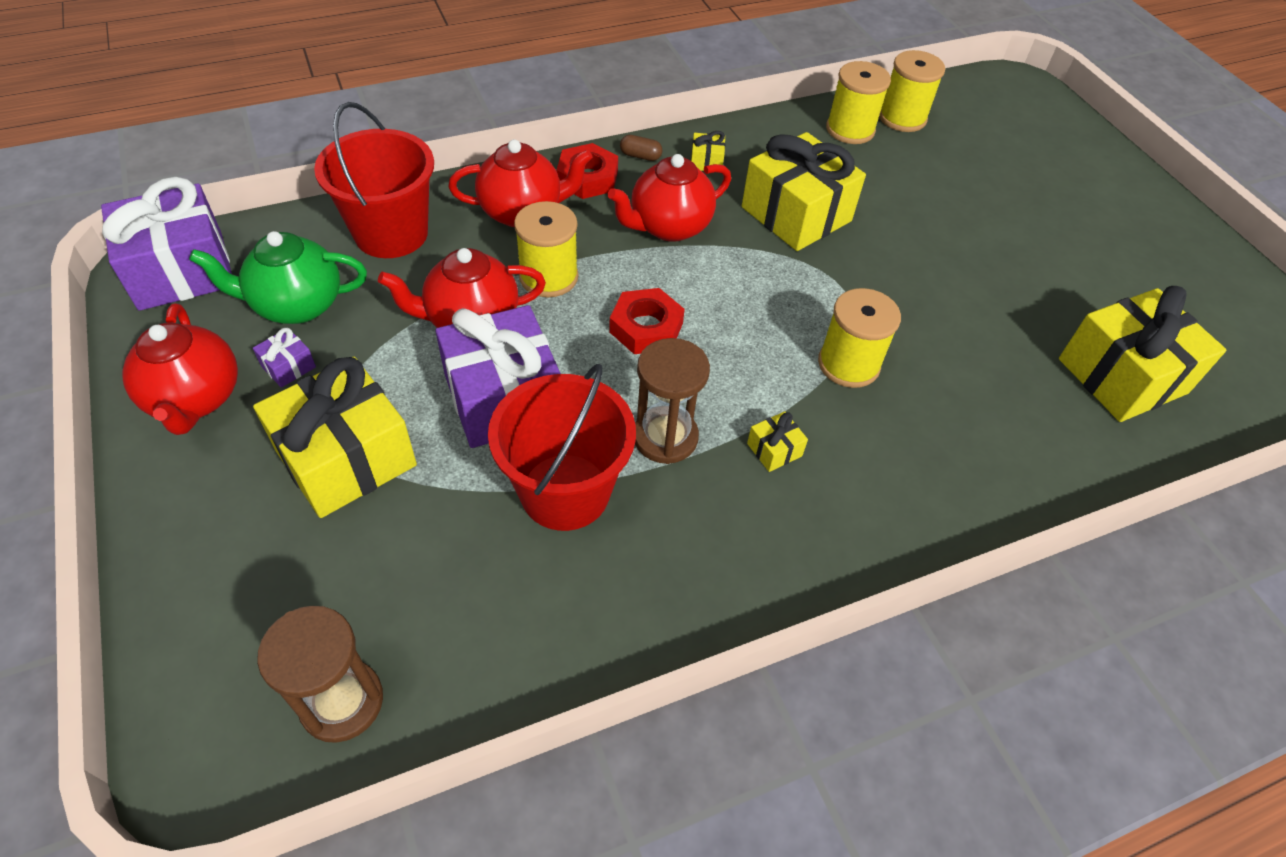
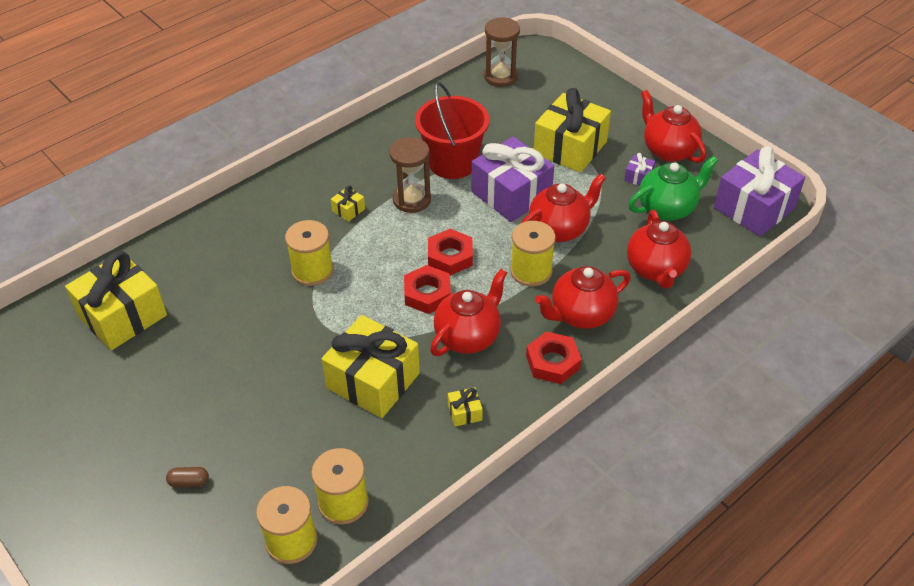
camera: 165 degrees right, 5 degrees down
red bucket [314,102,434,258] -> red teapot [627,210,691,288]
brown capsule [620,135,662,161] -> brown capsule moved to [166,467,209,487]
none -> red nut [404,265,451,314]

